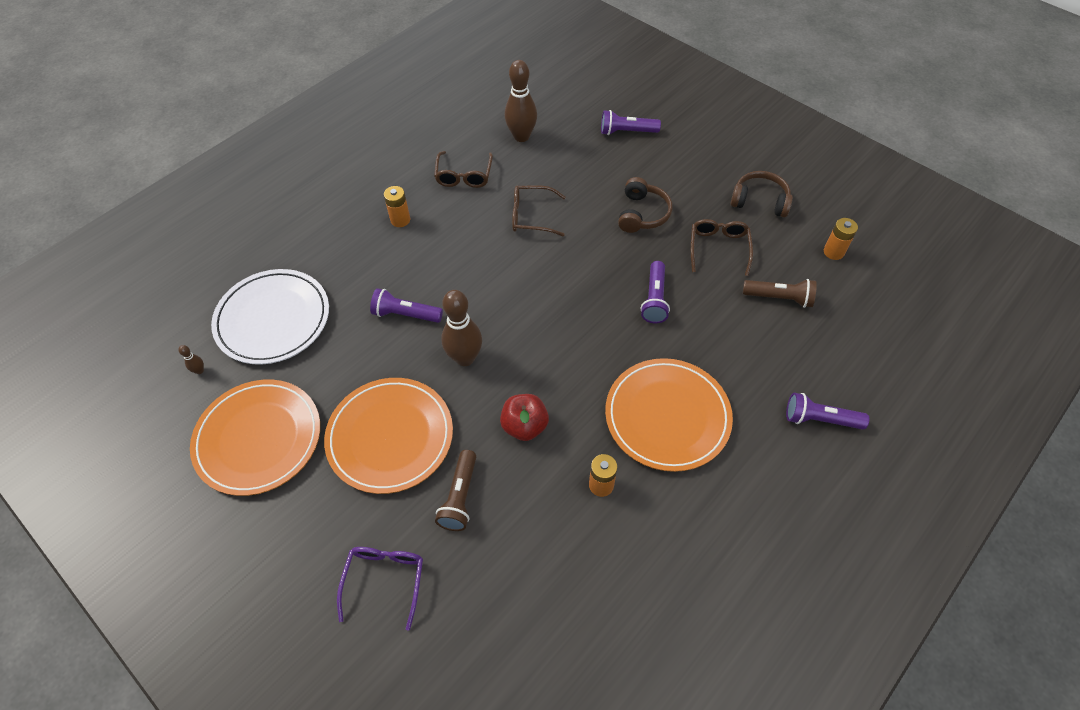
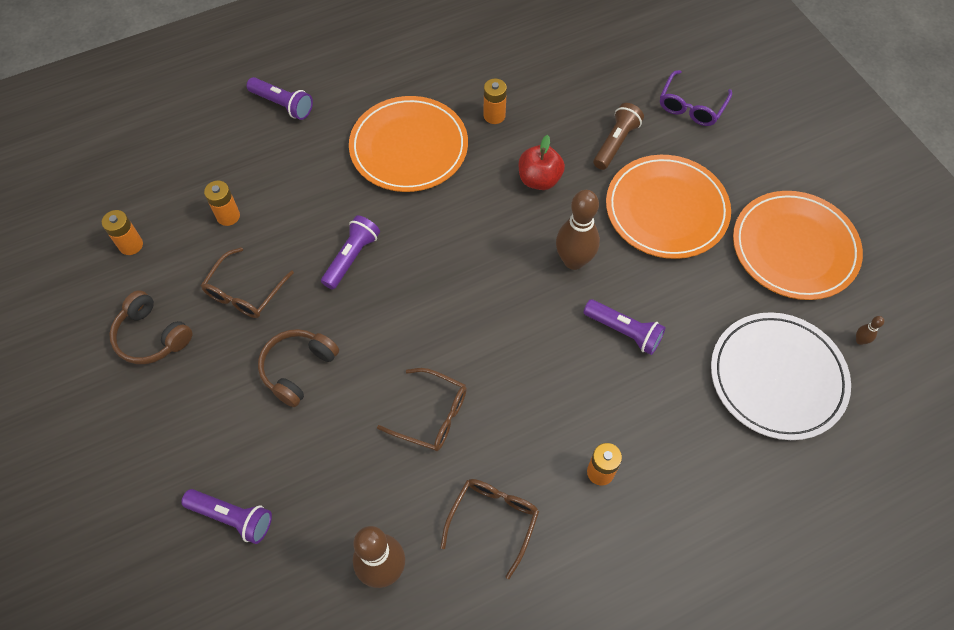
camera: 160 degrees left, 5 degrees up
brown flashlight [743,279,817,308] -> orange battery [204,181,240,226]

